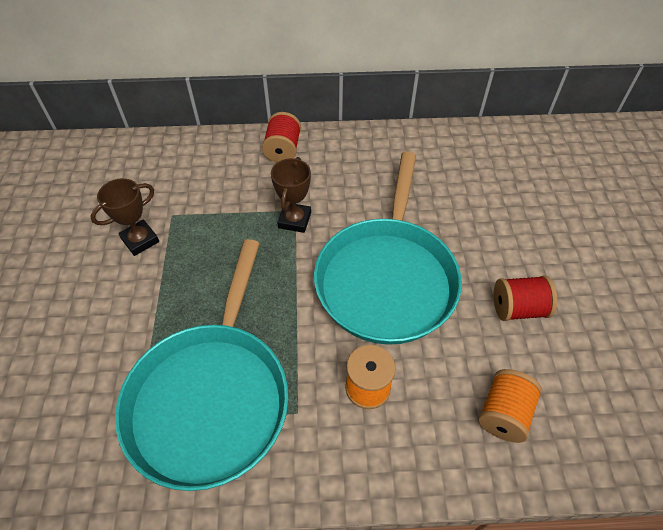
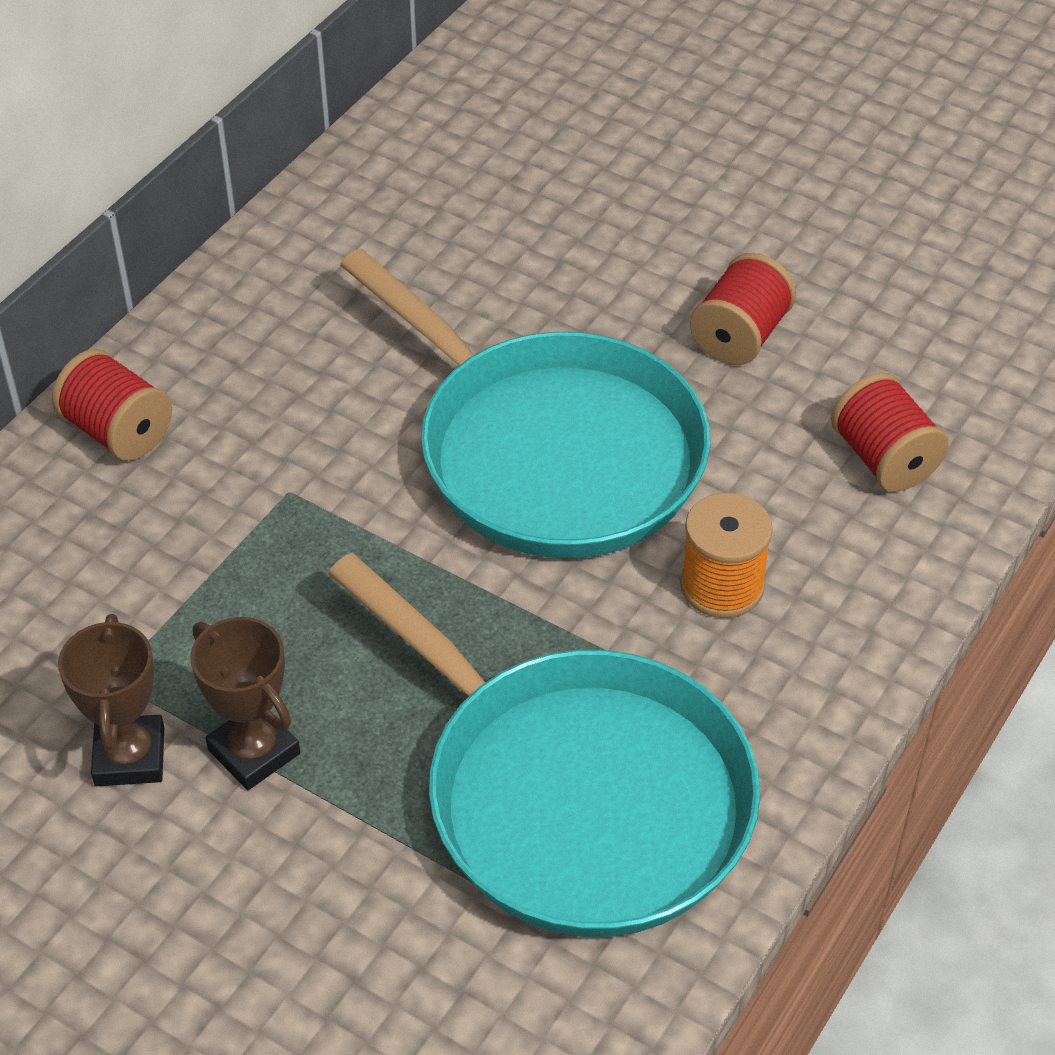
camera: 55 degrees left, 5 degrees down
brown trophy [271,157,311,233] -> brown trophy moved to [190,617,300,790]
orange spool [478,369,542,443] -> red spool [831,372,949,492]

